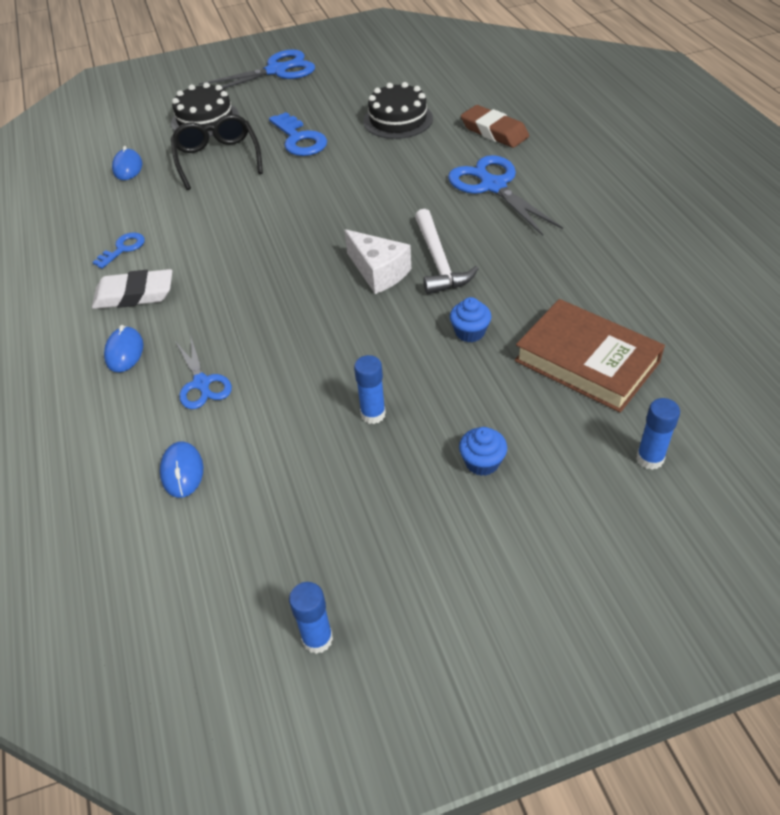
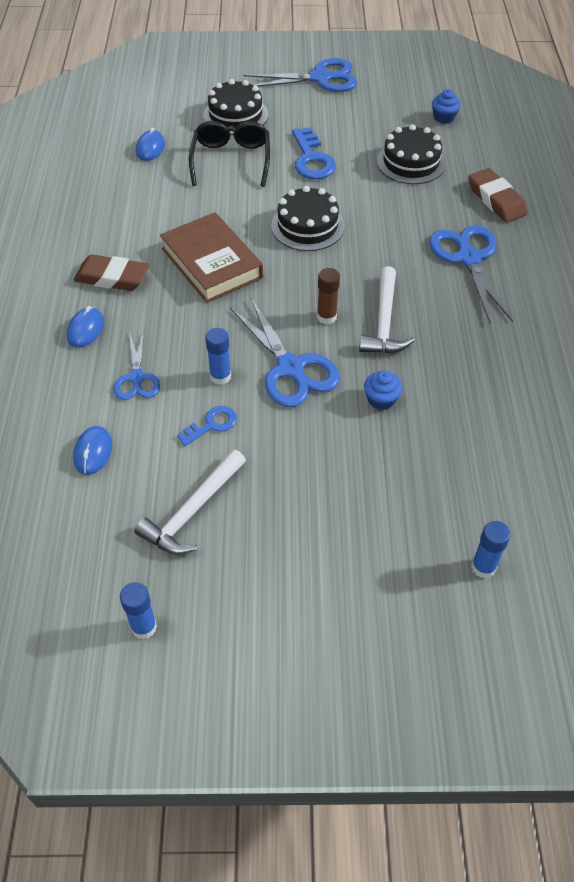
camera: 15 degrees right, 5 degrees up
white eraser [92,269,172,309] -> brown eraser [73,254,149,291]
blue key [93,232,145,269] -> blue key moved to [177,406,237,446]
white cheese [344,229,411,294] -> brown glue stick [317,268,340,324]
blue glue stick [354,355,386,424] -> blue glue stick moved to [205,328,231,385]
blue cupcake [459,427,507,476] -> blue cupcake moved to [432,89,461,124]
brown book [515,299,665,413] -> brown book moved to [160,212,263,303]
none -> white hammer [135,449,246,554]
none -> blue scissors [230,298,340,407]
none -> black cake [271,186,345,251]

